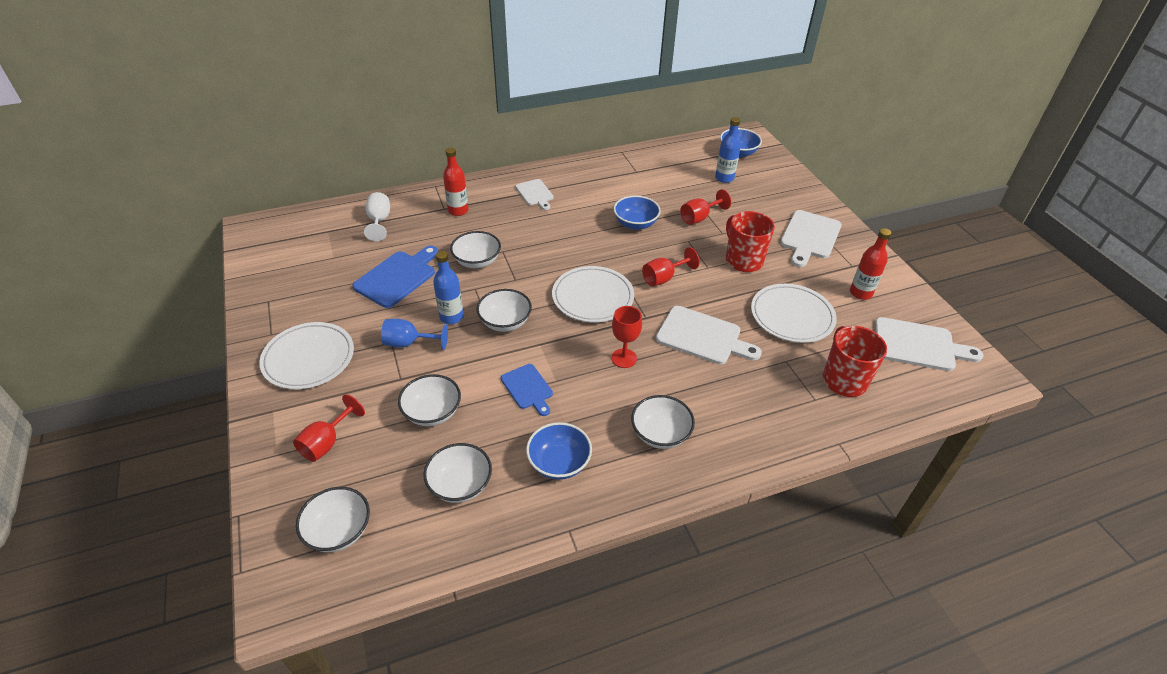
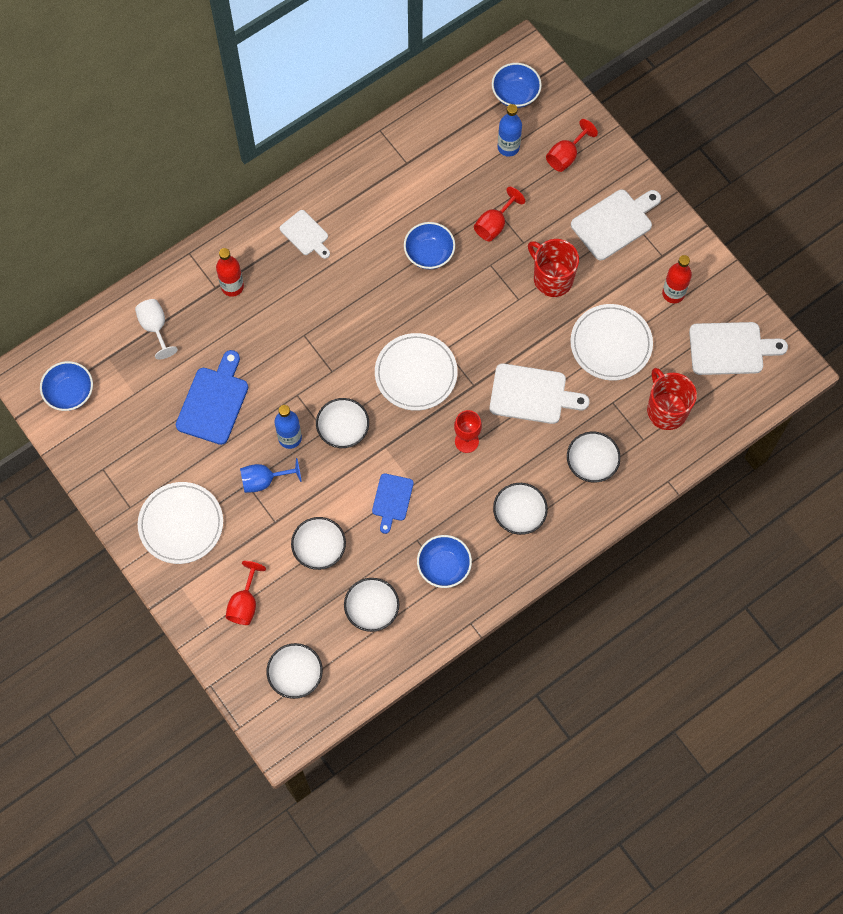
camera: 15 degrees left, 25 degrees up
white bowl [450,231,501,268] -> white bowl moved to [567,432,621,483]
blue cutting board [501,364,553,416] -> blue cutting board turned 60 degrees clockwise [372,473,414,534]
red goblet [642,247,700,286] -> red goblet moved to [546,119,598,172]
white cutting board [780,210,842,267] -> white cutting board turned 135 degrees counterclockwise [571,190,661,260]
none -> blue bowl [40,361,93,411]

